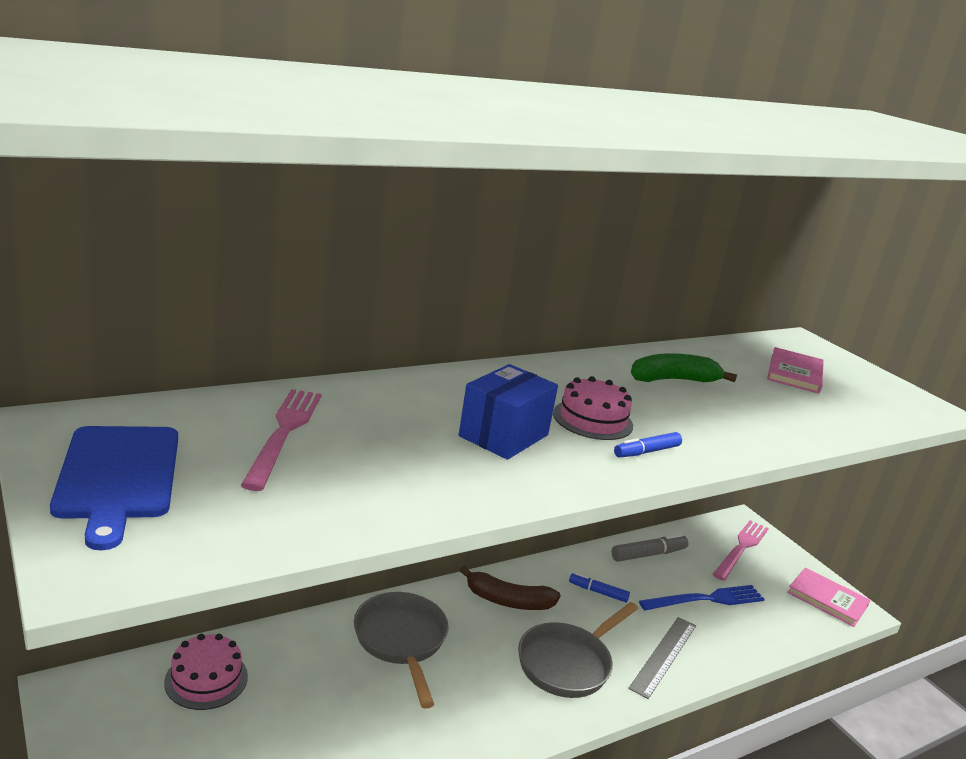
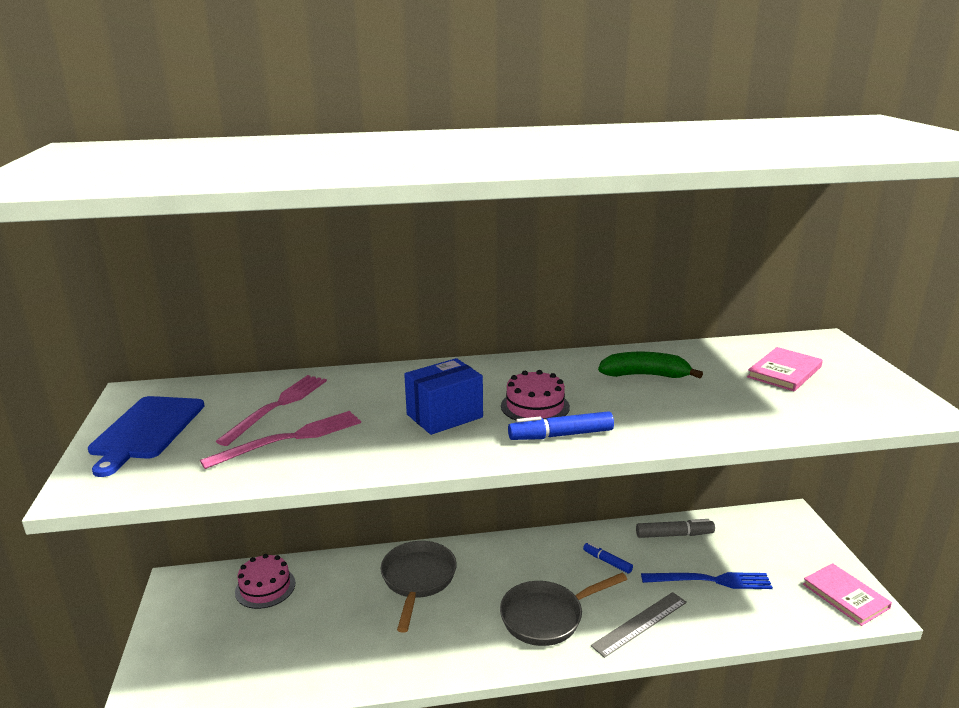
camera: 25 degrees right, 0 degrees up
brown banana [460,566,561,610] -> none
blue marker [614,432,682,458] -> blue marker [508,411,614,440], size x1.51
pink fork [713,520,769,581] -> pink fork moved to [200,411,361,469]

